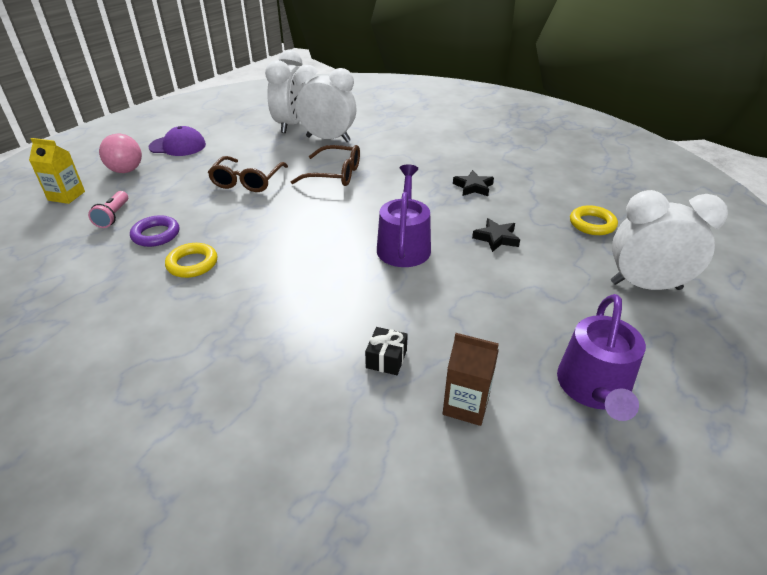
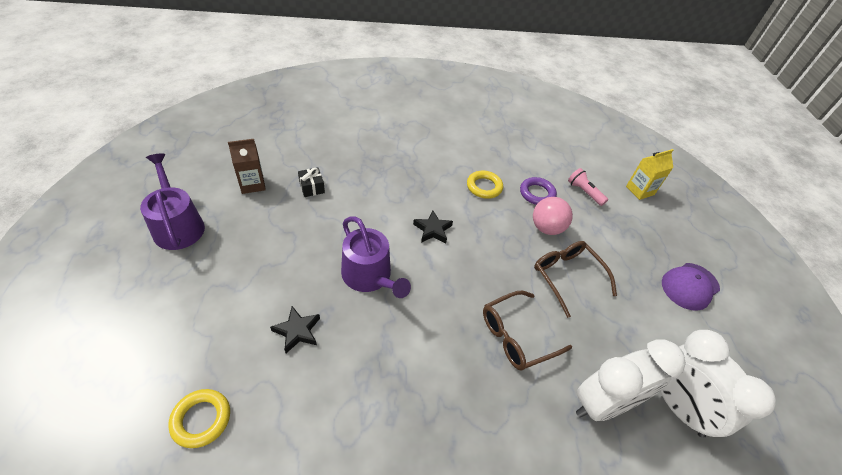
camera: 135 degrees right, 10 degrees up
pink ball [99,134,142,173] -> pink ball moved to [533,197,573,235]
black star [453,170,494,196] -> black star moved to [413,210,453,243]
white clock [611,190,728,290] -> none

